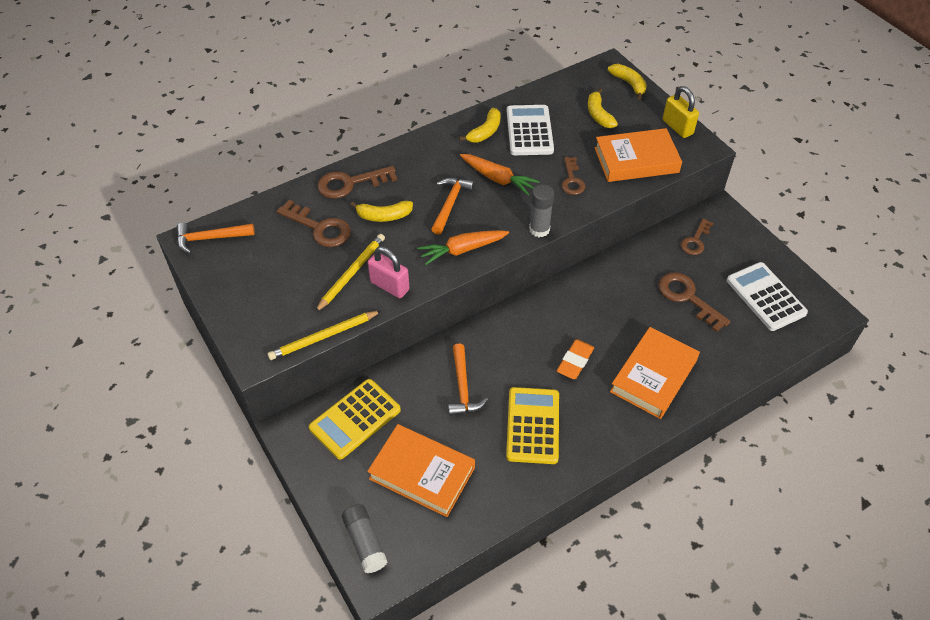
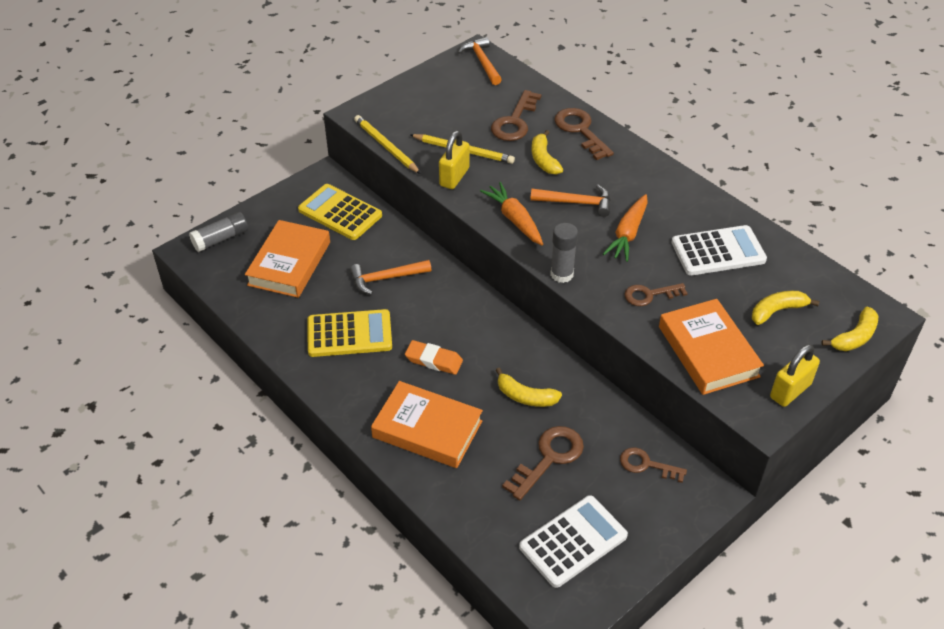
camera: 80 degrees right, 5 degrees down
pink padlock [368,247,410,298] -> yellow padlock [439,130,470,189]
yellow banana [459,108,501,142] -> yellow banana moved to [496,368,562,407]

